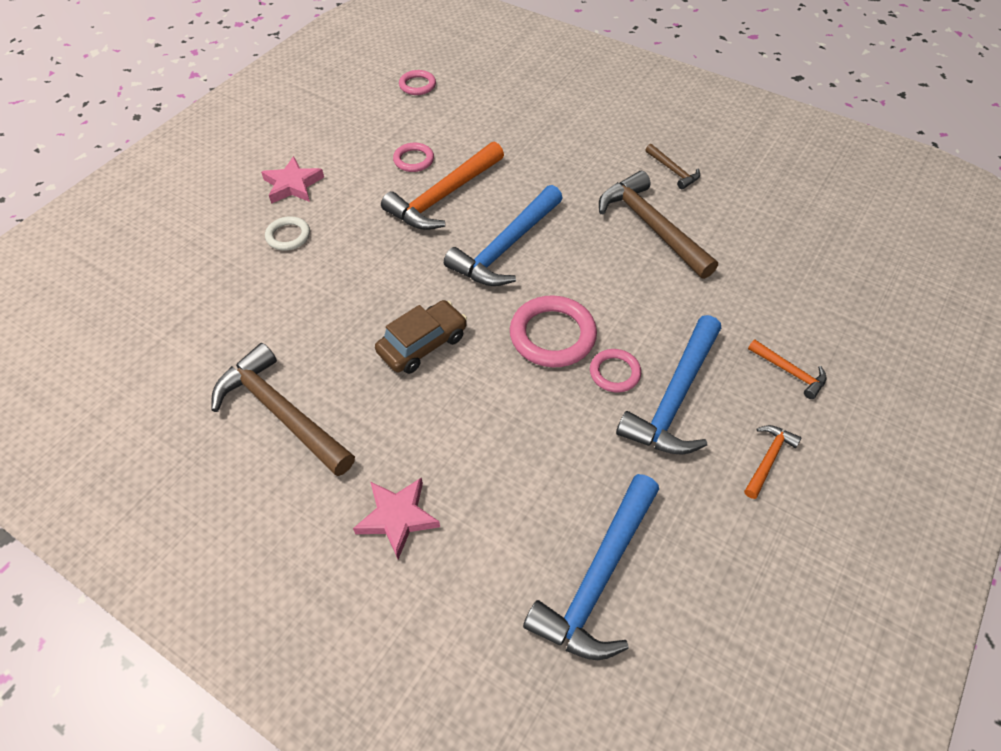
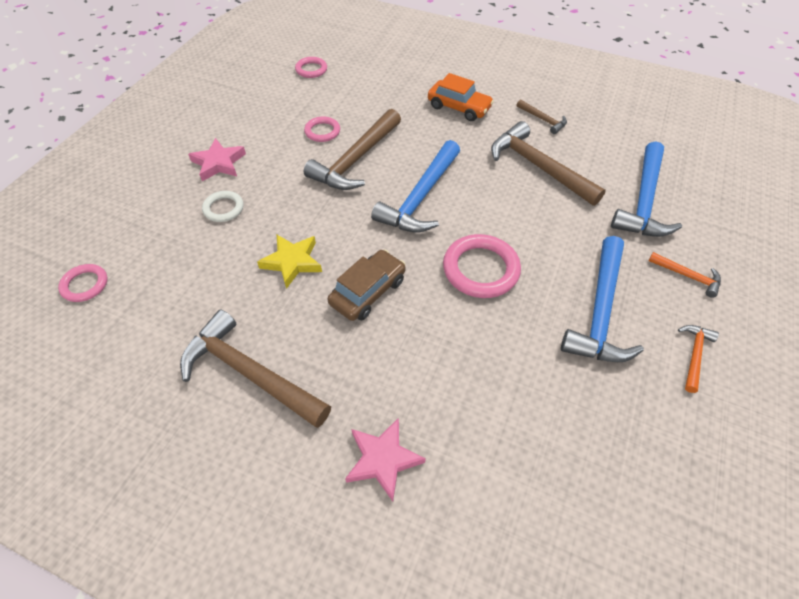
camera: 10 degrees left, 0 degrees up
orange hammer [381,141,504,230] -> brown hammer [304,109,401,190]
blue hammer [523,474,659,660] -> blue hammer moved to [611,141,682,237]
pink ring [590,349,641,393] -> pink ring moved to [58,264,107,302]
none -> yellow star [257,235,322,289]
none -> orange car [428,73,494,121]

